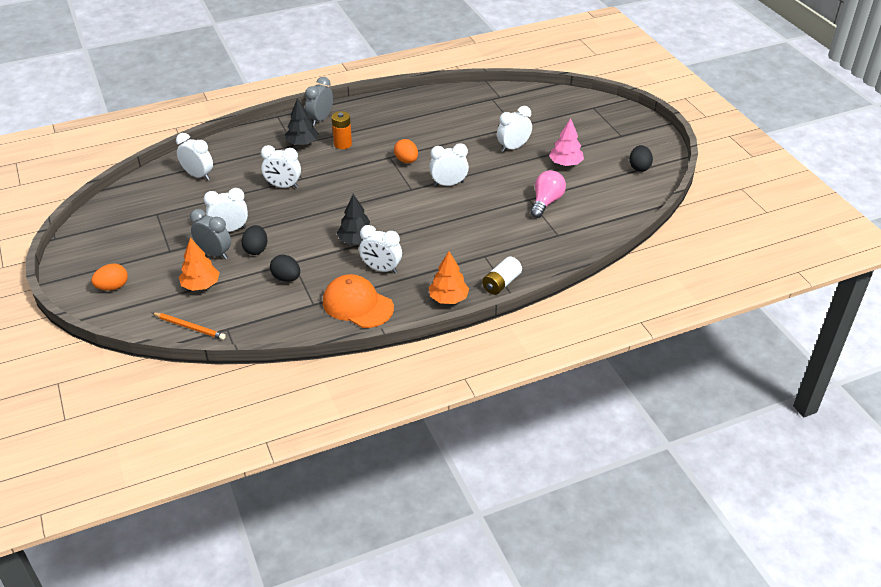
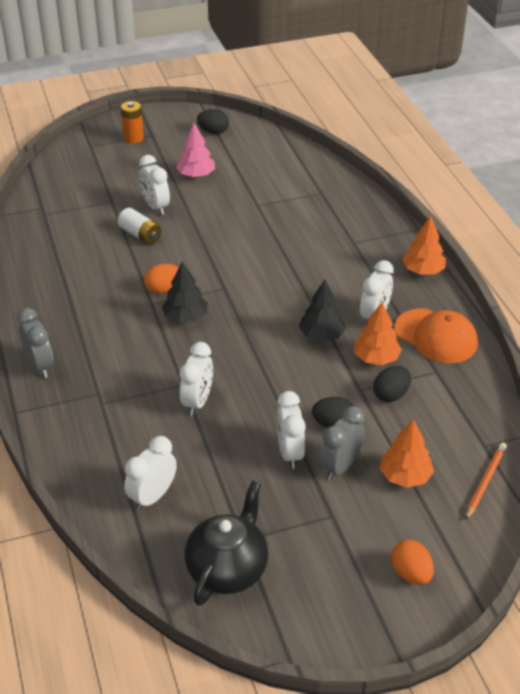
camera: 85 degrees left, 0 degrees up
black tree [285,98,319,146] -> black tree moved to [162,262,208,323]
grey clock [305,77,333,126] -> grey clock turned 150 degrees counterclockwise [17,308,53,378]
orange cap [323,274,394,328] -> orange cap turned 90 degrees counterclockwise [394,308,478,363]
orange battery [332,111,352,149] -> orange battery moved to [121,101,144,144]
white clock [429,143,469,186] -> none
white battery [482,256,522,295] -> white battery moved to [118,208,162,245]
pink light bulb [530,170,566,218] -> none
none -> black teapot [184,481,269,606]
none -> orange tree [354,302,402,365]

